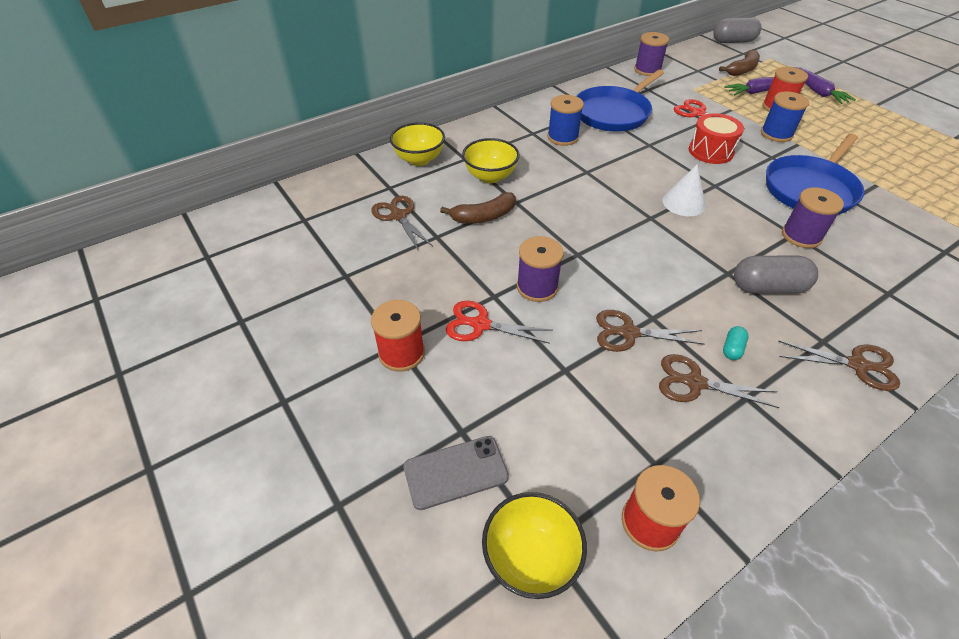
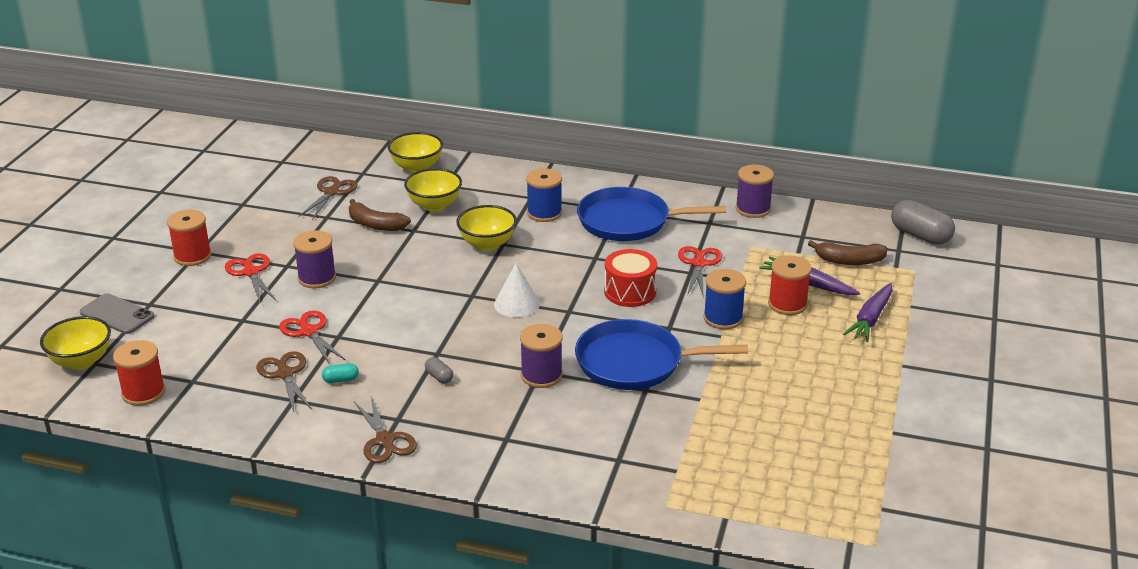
camera: 50 degrees right, 15 degrees down
brown scissors [596,310,705,352] -> red scissors [279,310,346,365]
grey capsule [734,256,818,294] -> grey capsule [425,357,454,383], size x0.47
none -> yellow bowl [456,205,517,251]

